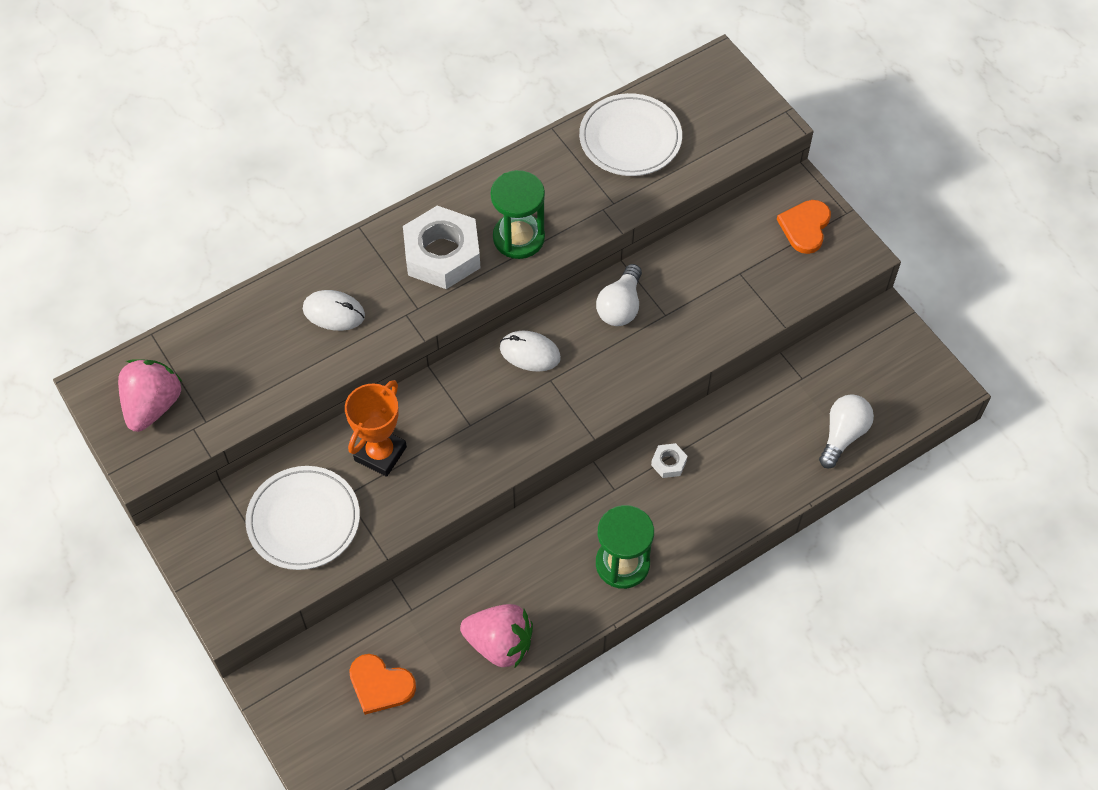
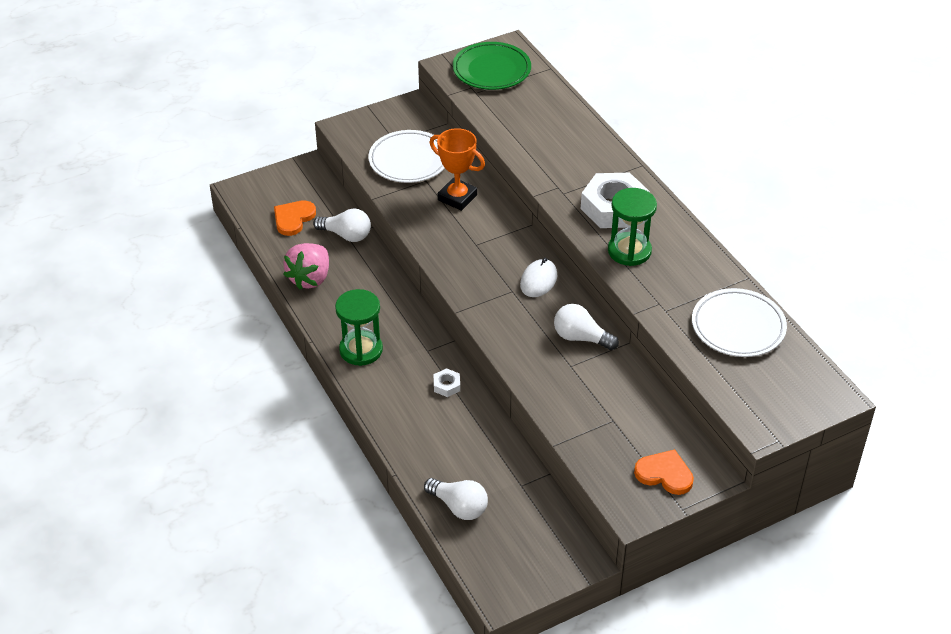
camera: 95 degrees right, 15 degrees down
pink strawberry [118,359,182,432] -> green plate [453,42,531,90]
white mouse [303,290,365,331] -> none
none -> white light bulb [313,208,371,242]

